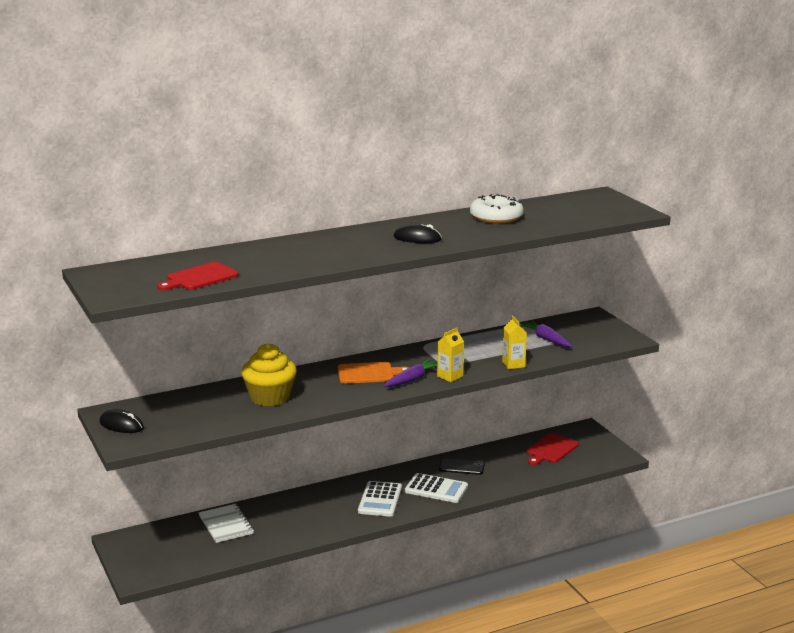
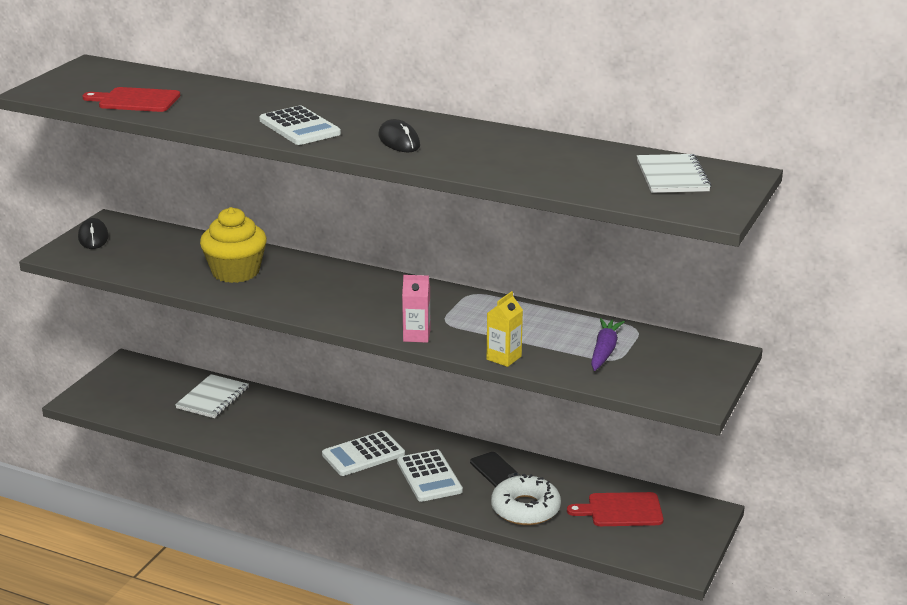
camera: 50 degrees right, 5 degrees up
orange cutting board [338,362,409,384] -> none
purple carrot [384,359,437,387] -> none
yellow carton [437,328,464,382] -> pink carton [402,275,430,343]
white donut [470,194,524,224] -> white donut moved to [491,474,561,525]
none -> white calculator [259,106,341,145]
none -> white notebook [637,154,711,193]

